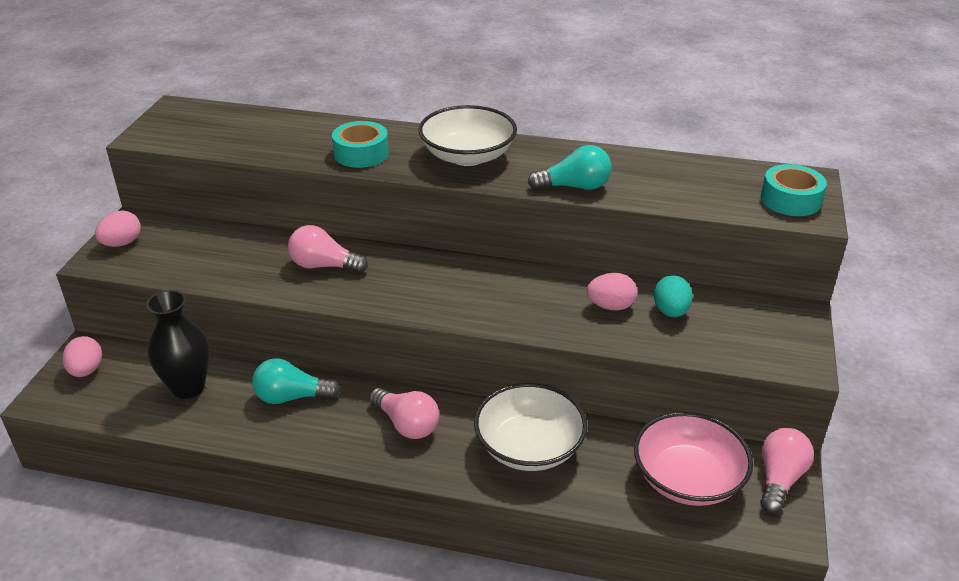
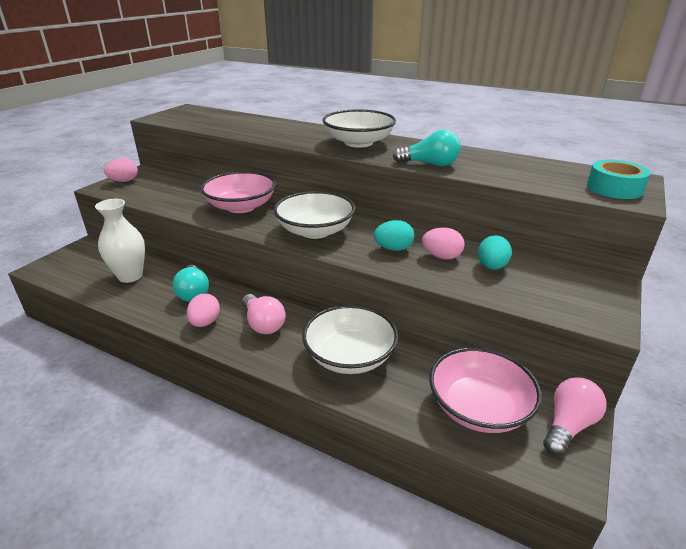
camera: 15 degrees right, 5 degrees down
pink egg [62,336,102,377] -> pink egg moved to [187,294,220,327]
black vase [146,290,210,399] -> white vase [95,199,145,283]
turquoise light bulb [252,358,340,404] -> turquoise light bulb turned 120 degrees counterclockwise [173,265,209,302]
pink light bulb [288,225,368,273] -> pink bowl [200,171,276,213]
turquoise tape [332,121,389,168] -> none
none -> white bowl [273,191,355,239]
none -> turquoise egg [374,220,414,251]

